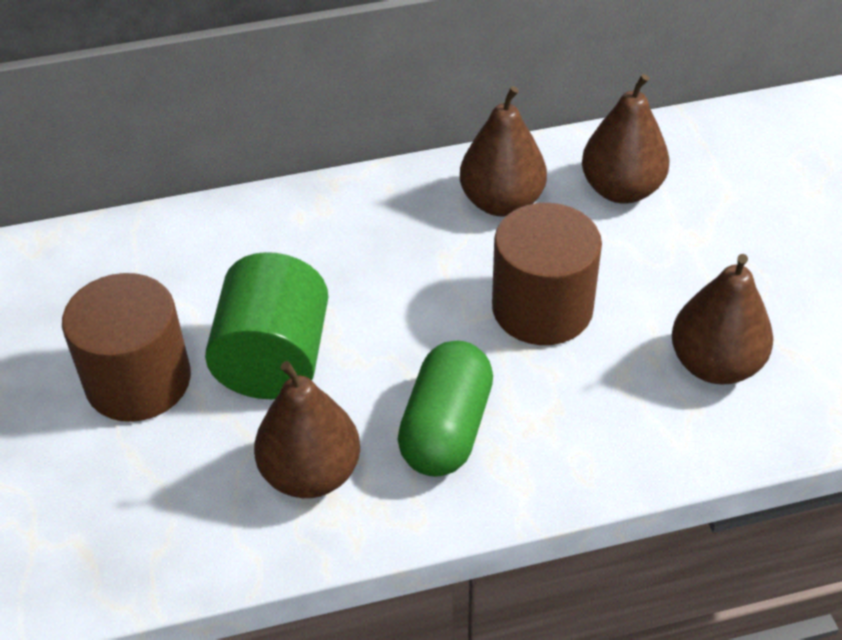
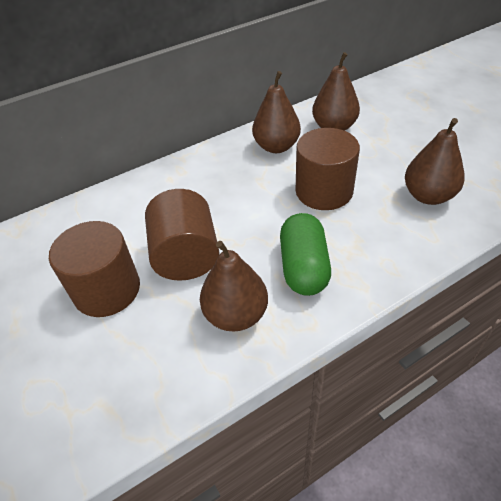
camera: 15 degrees left, 0 degrees up
green cylinder [205,252,328,399] -> brown cylinder [145,189,219,281]

